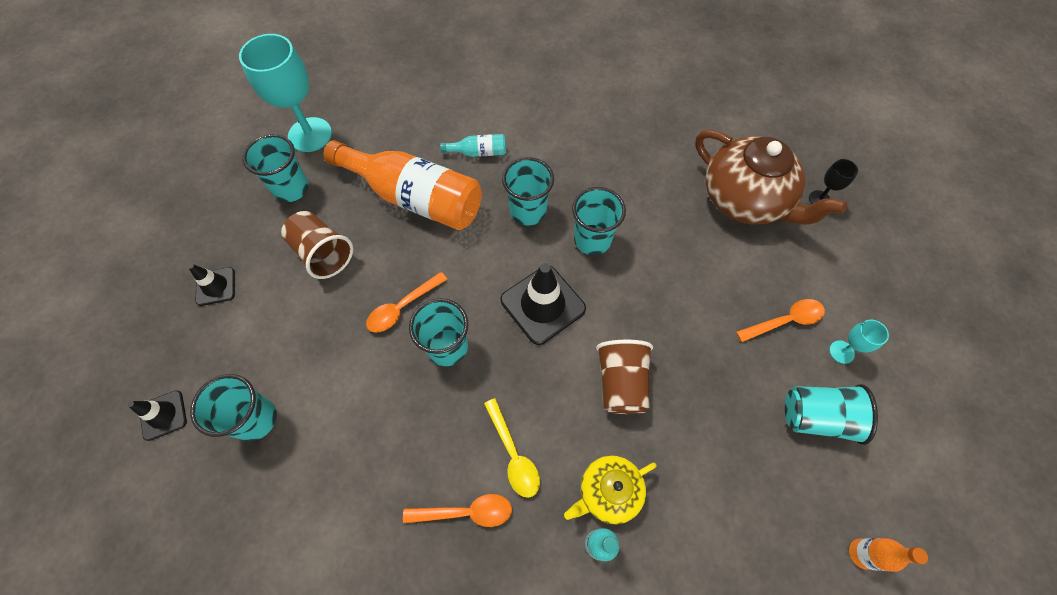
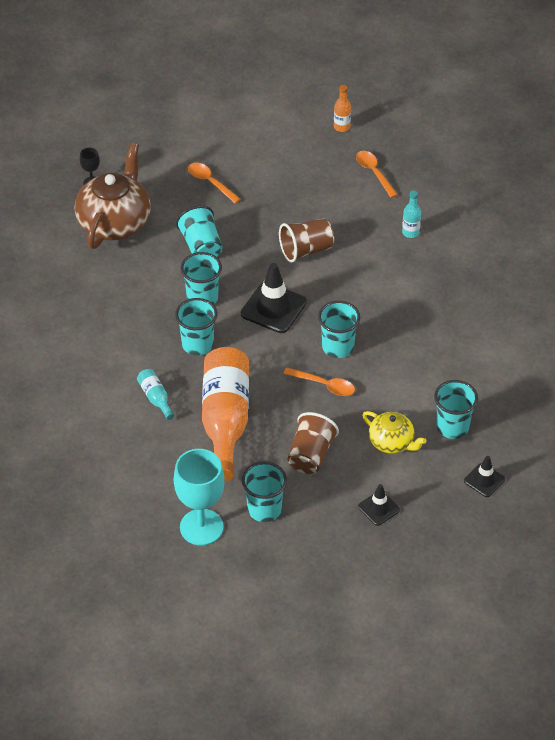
camera: 115 degrees left, 15 degrees down
orange spoon [403,494,512,527] -> orange spoon moved to [356,151,398,198]
yellow spoon [484,398,540,498] -> none
yellow teapot [564,455,657,524] -> yellow teapot moved to [362,411,427,454]
turquoise cup [785,384,878,445] -> turquoise cup moved to [176,205,222,257]
turquoise goblet [829,320,889,364] -> none

